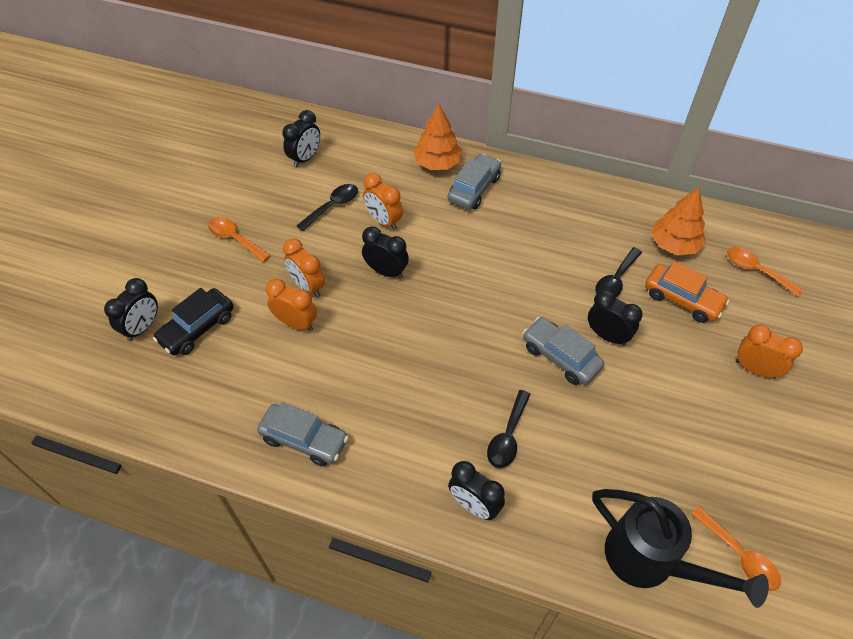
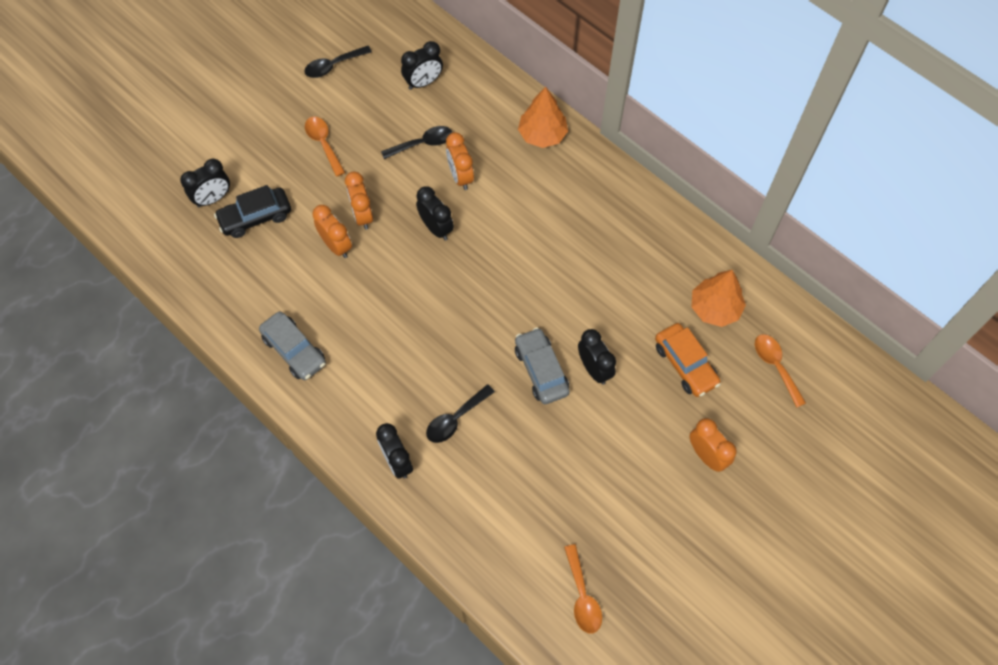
camera: 25 degrees right, 10 degrees up
grey car [448,153,501,210] -> none
black watering can [592,489,769,608] -> none
black spoon [595,247,642,298] -> black spoon moved to [304,46,372,78]

